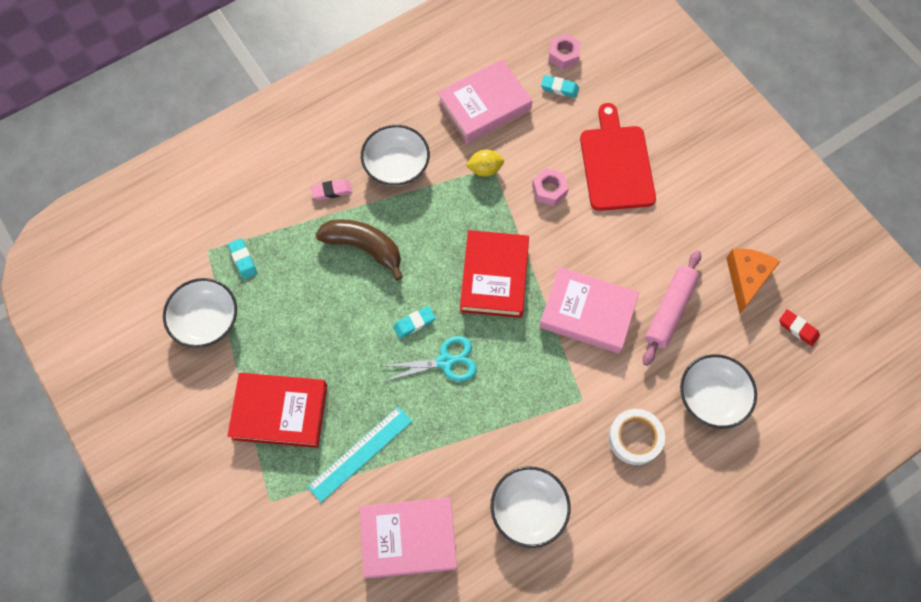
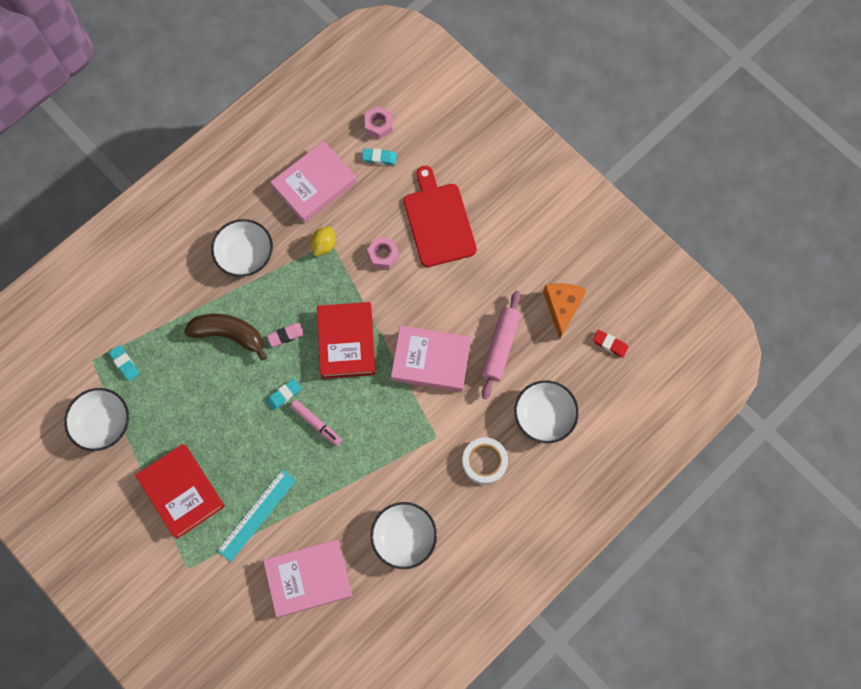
camera: 10 degrees left, 5 degrees up
red book [227,373,327,448] -> red book turned 60 degrees clockwise [135,444,225,539]
pink eraser [311,179,352,200] -> pink eraser moved to [267,323,305,347]
turquoise scissors [383,336,477,382] -> pink marker [290,400,342,446]
yellow lemon [466,149,504,177] -> yellow lemon turned 45 degrees counterclockwise [311,227,336,256]

